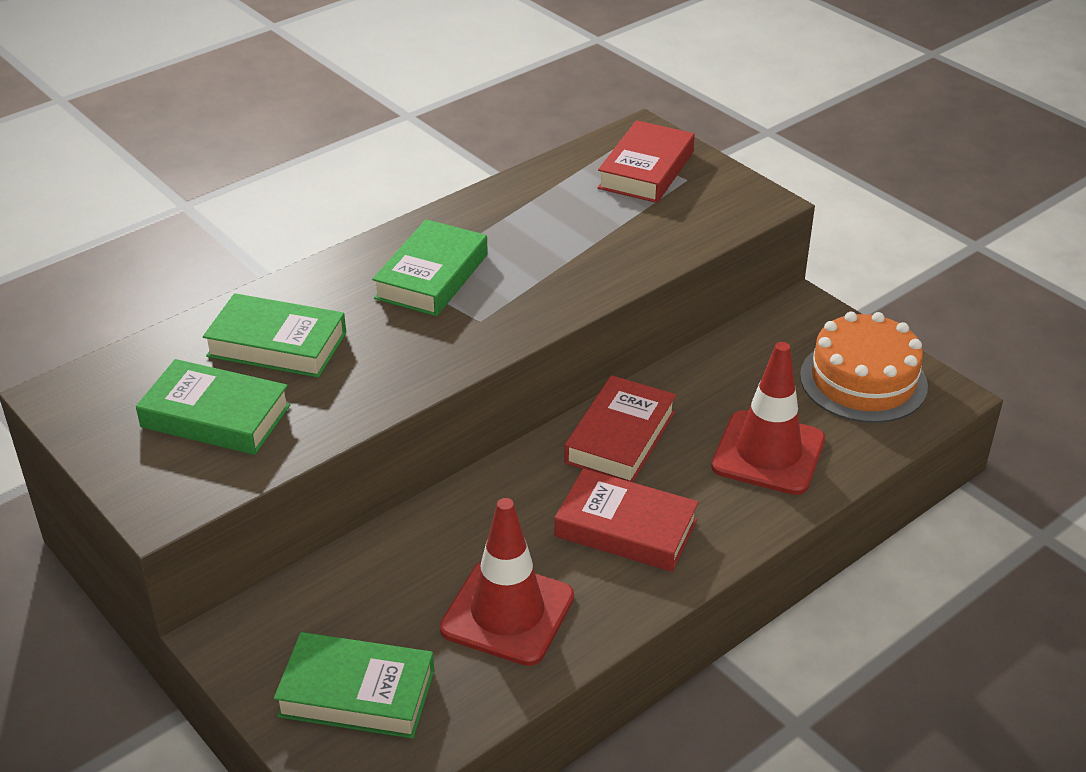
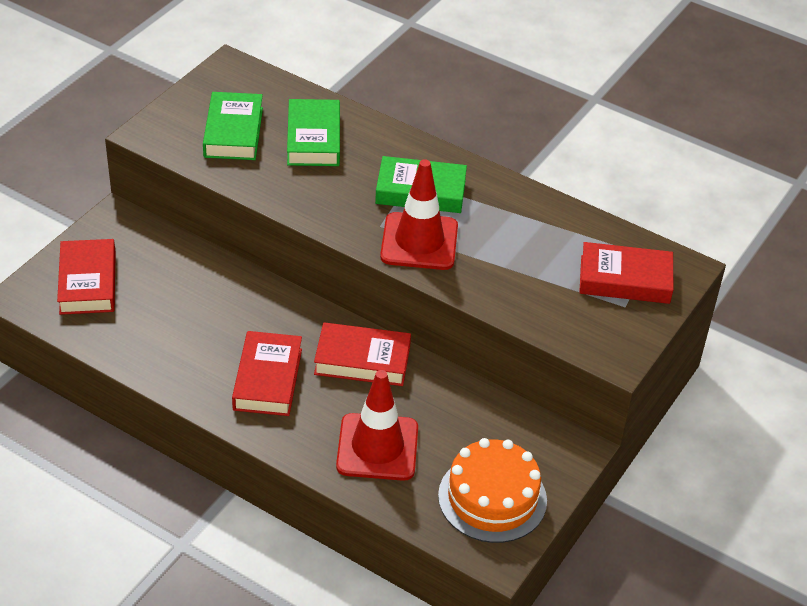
camera: 70 degrees right, 5 degrees up
green book [274,632,434,739] -> red book [57,239,116,315]
red traffic cone [440,498,574,666] -> red traffic cone moved to [380,159,458,270]

